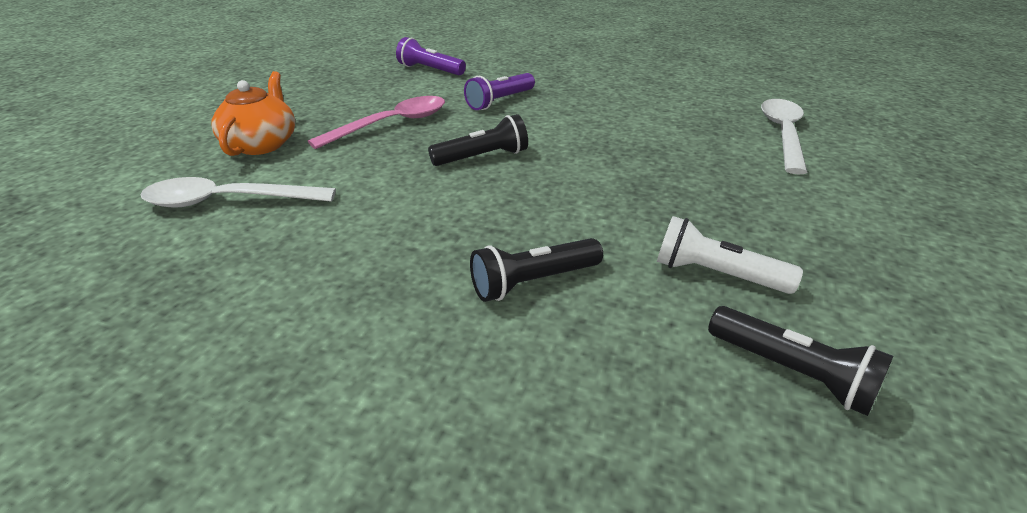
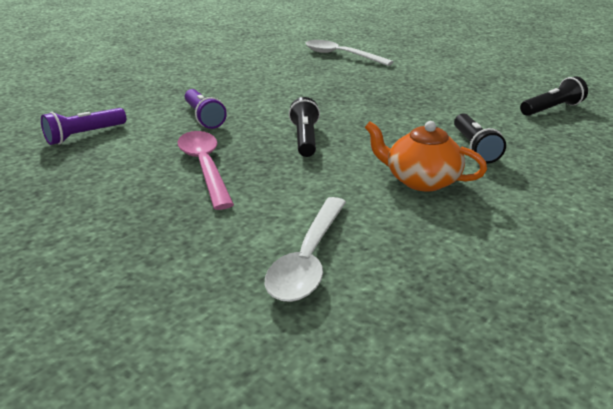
camera: 70 degrees left, 5 degrees down
orange teapot [211,71,295,156] -> orange teapot moved to [365,121,487,192]
white flashlight [657,216,803,294] -> none

